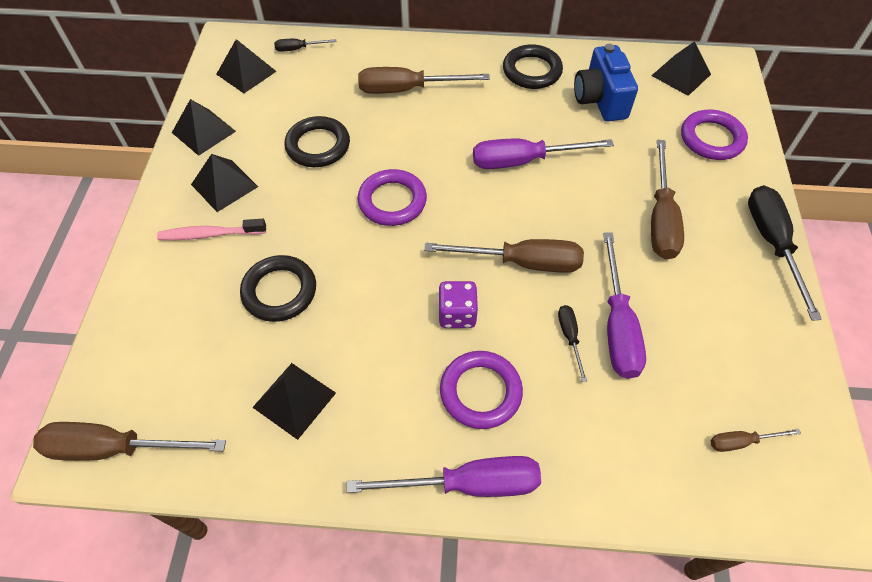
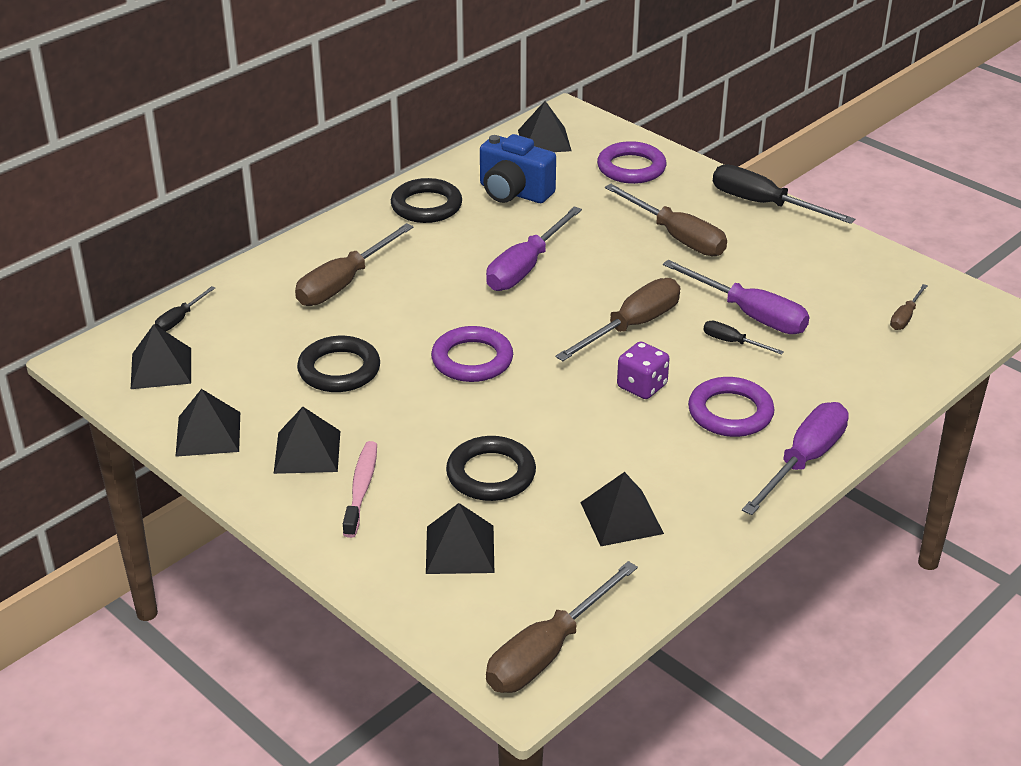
camera: 50 degrees left, 20 degrees down
pink toothbrush [157,219,266,240] -> pink toothbrush turned 150 degrees clockwise [343,441,377,538]
none -> black pyramid [426,503,494,574]

